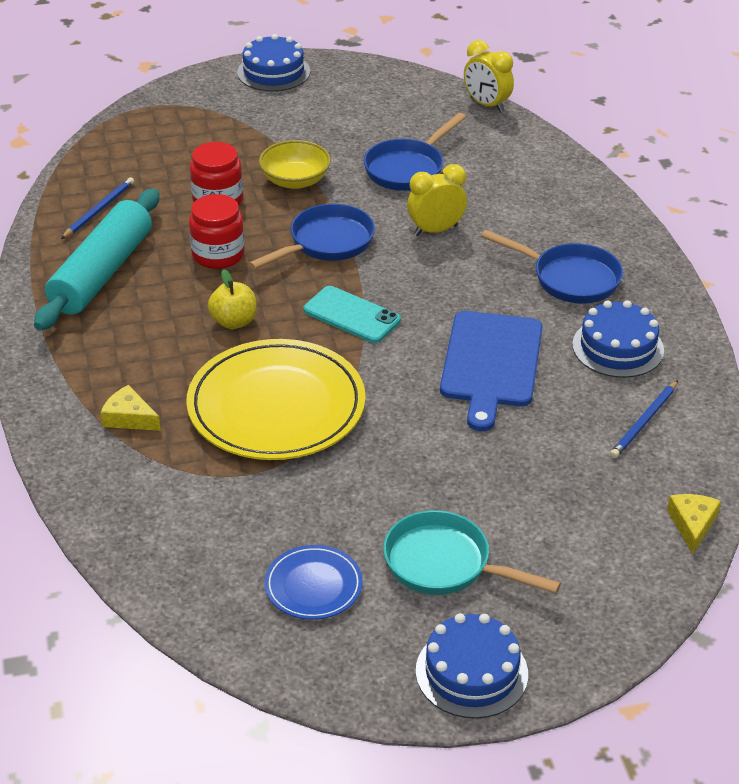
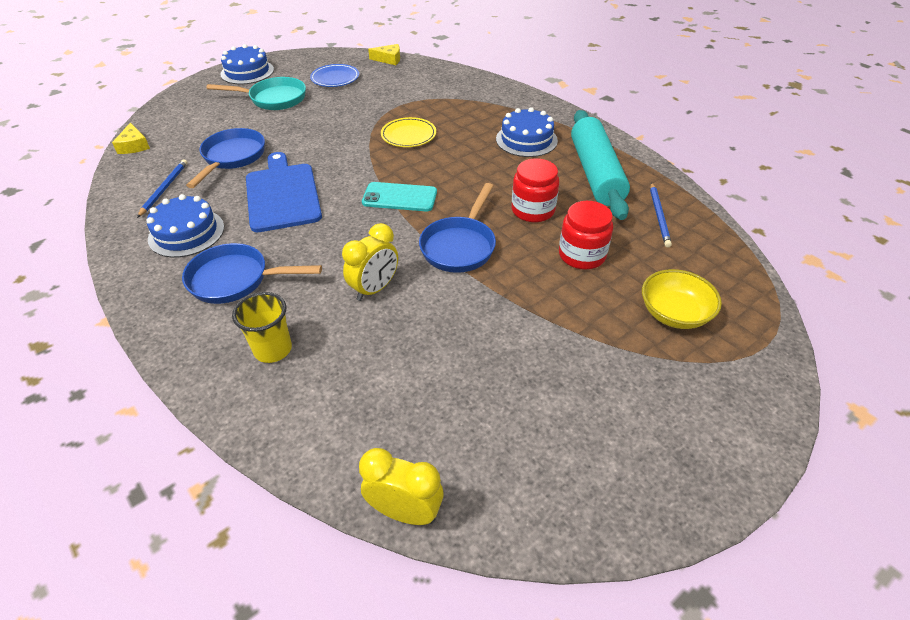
camera: 155 degrees right, 5 degrees up
yellow cheese [100,385,161,431] -> yellow cheese moved to [368,44,400,65]
yellow plate [186,339,366,460] -> yellow plate [381,117,436,147], size x0.49
yellow apple [208,269,257,329] -> none
blue cake [237,34,310,91] -> blue cake moved to [496,107,558,157]
yellow bowl [259,140,331,189] -> yellow bowl moved to [642,269,722,329]
blue pan [363,113,466,191] -> blue pan moved to [186,128,265,188]
none -> yellow cup [232,292,292,363]

